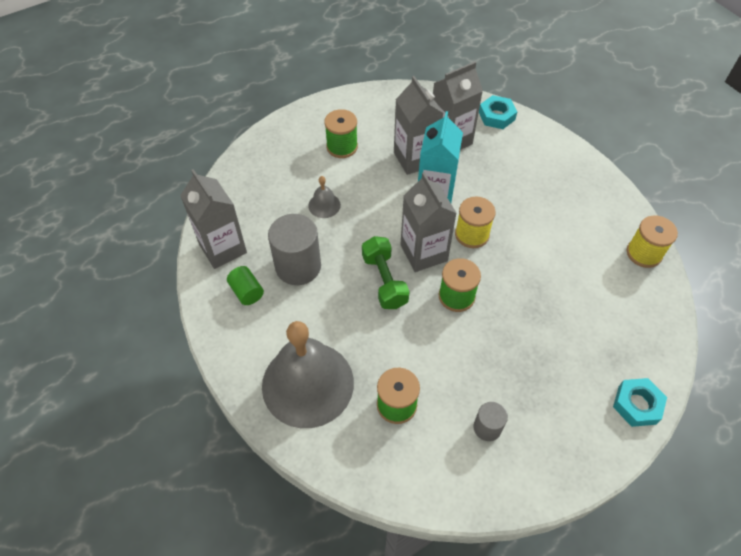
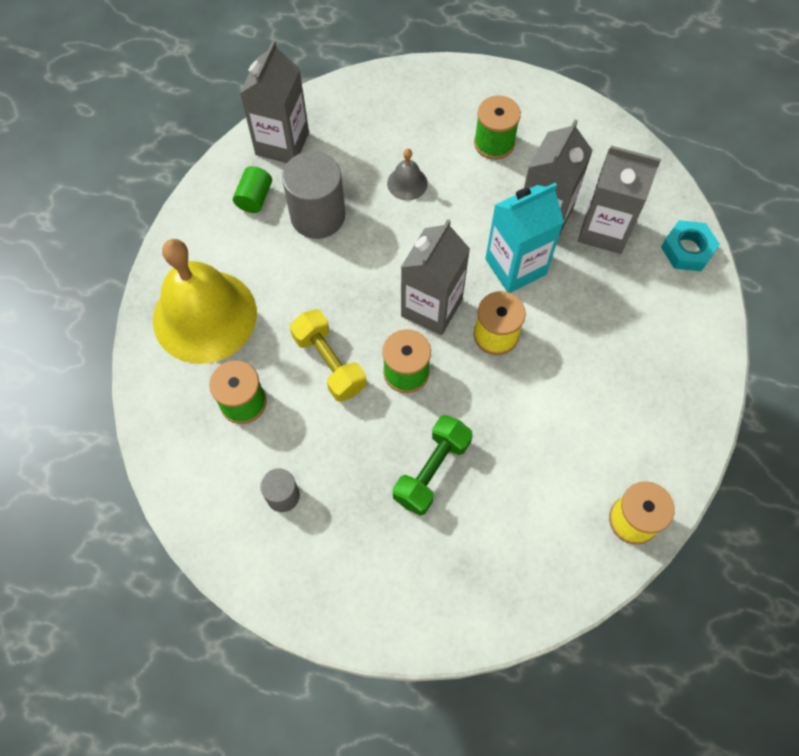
camera: 50 degrees right, 10 degrees up
grey bell [262,321,354,428] -> yellow bell [153,239,257,364]
green dumbbell [362,236,410,309] -> green dumbbell moved to [393,415,473,516]
turquoise nut [613,378,667,427] -> none
none -> yellow dumbbell [290,309,366,402]

